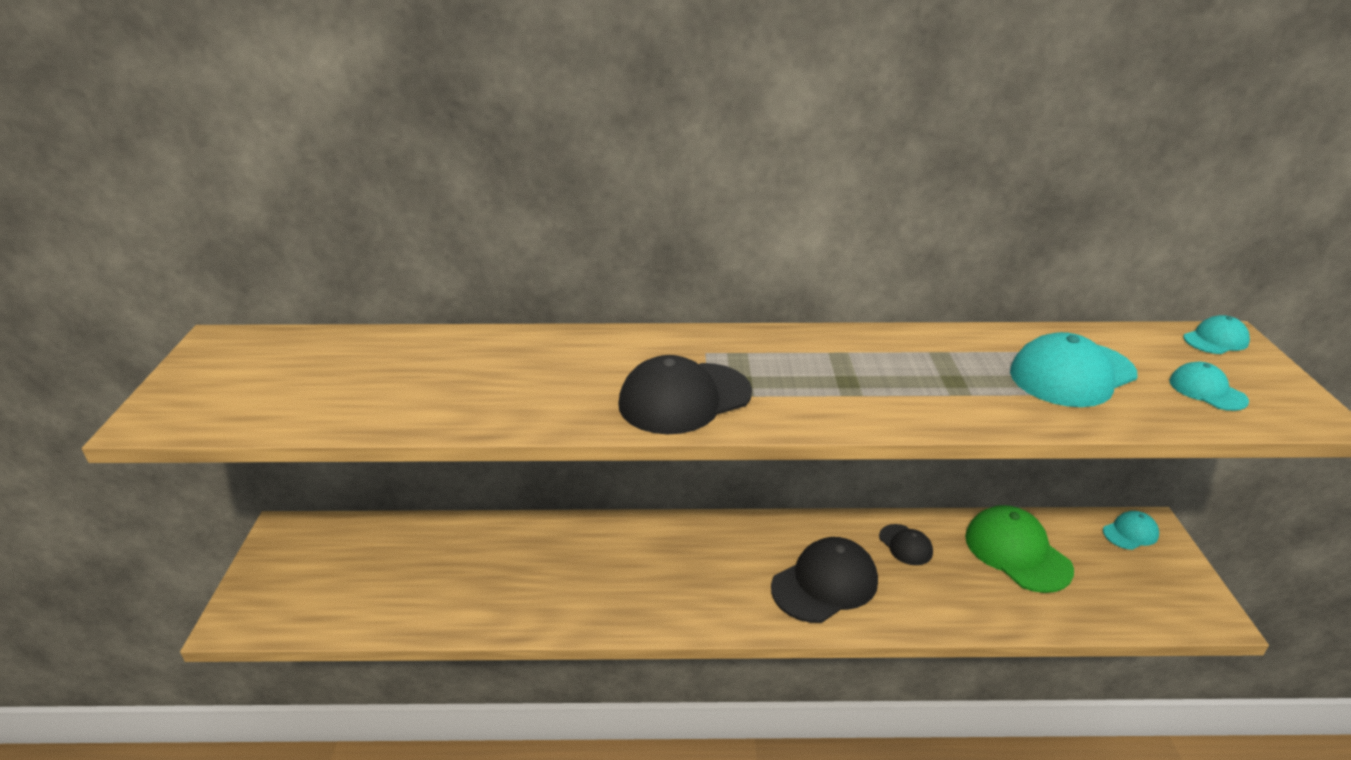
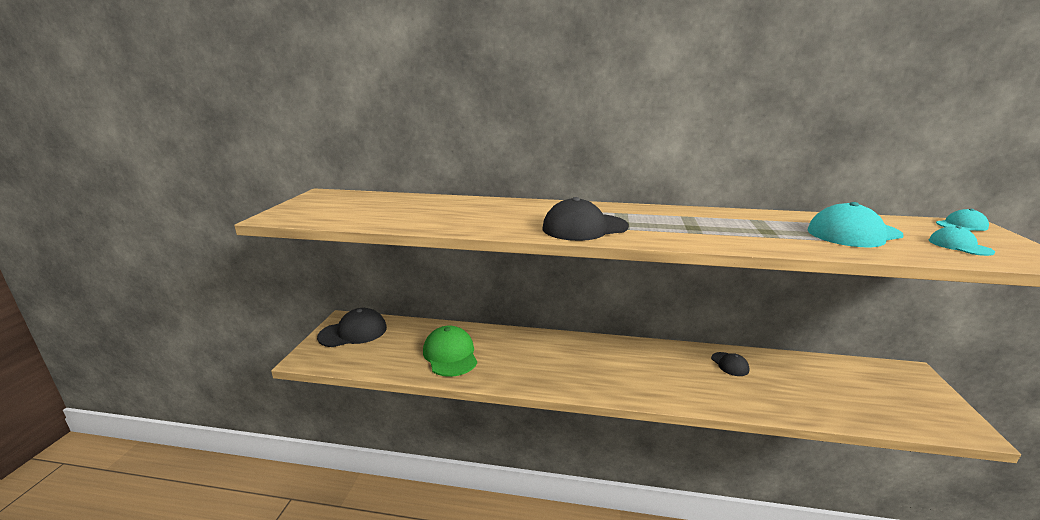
camera: 10 degrees right, 10 degrees down
black cap [771,537,878,623] -> black cap moved to [317,308,387,347]
green cap [965,505,1074,593] -> green cap moved to [423,325,477,377]
turquoise cap [1103,511,1159,550] -> none

